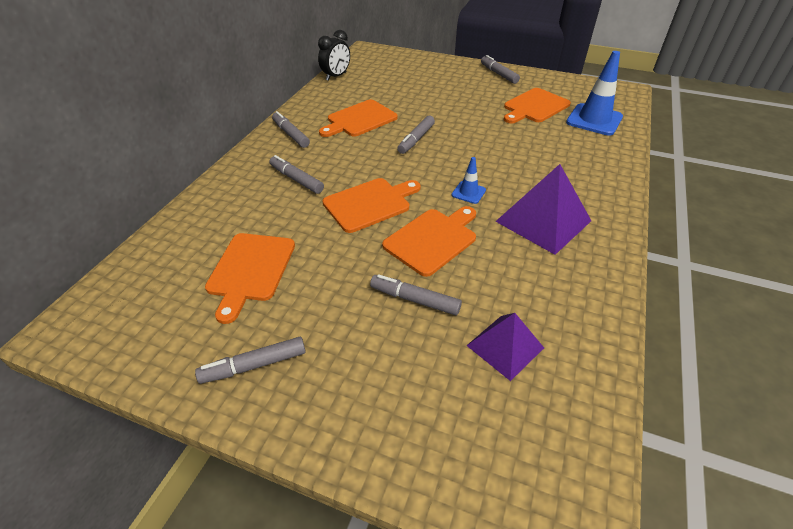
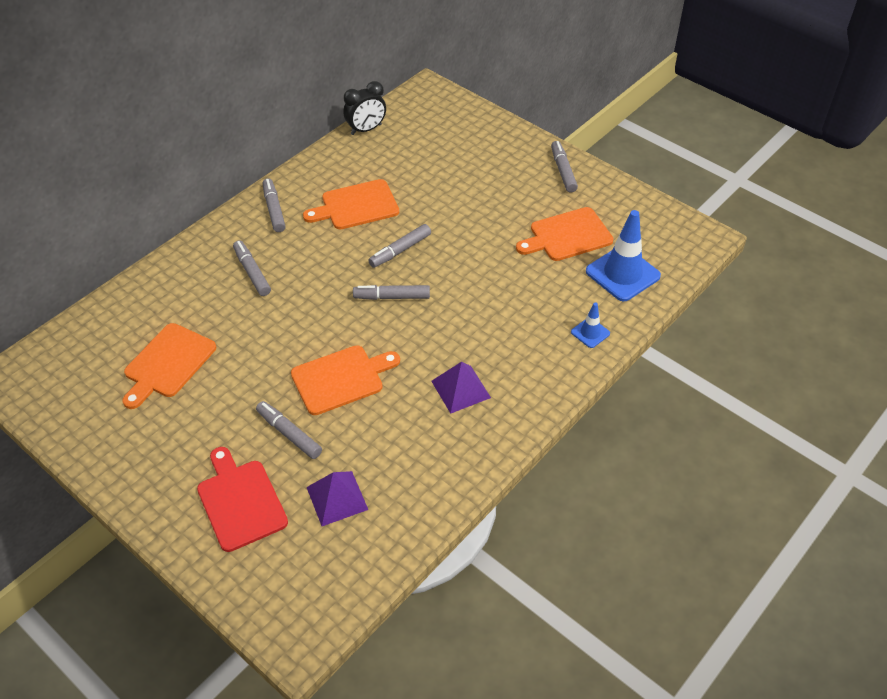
camera: 20 degrees right, 5 degrees up
grey marker [195,337,306,384] -> grey marker moved to [353,285,430,300]
orange cutting board [323,178,420,233] -> none
blue traffic cone [452,157,486,204] -> blue traffic cone moved to [571,302,610,348]
purple pyramid [495,164,591,255] -> purple pyramid [431,362,491,414], size x0.63
none -> red cutting board [197,447,288,552]

